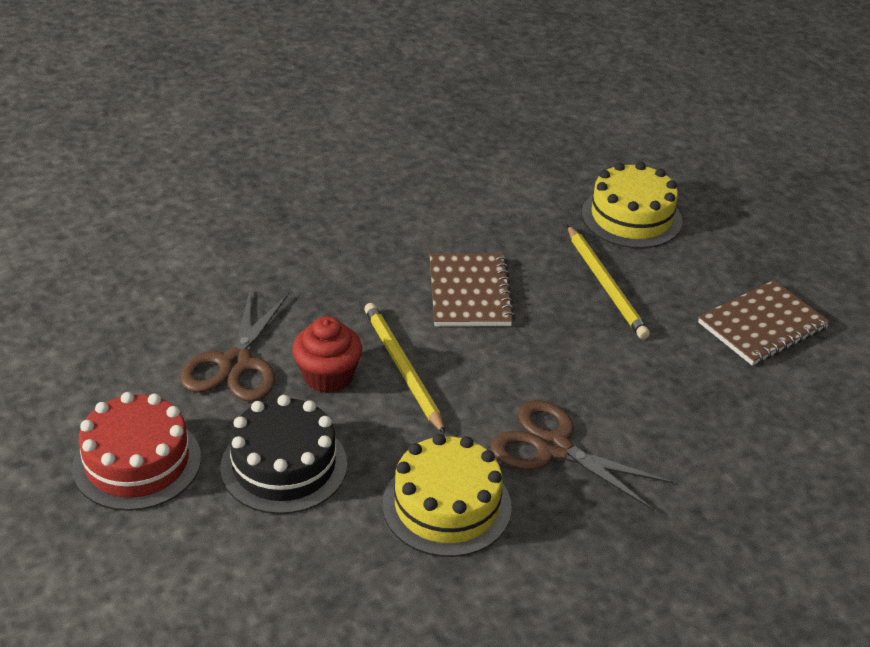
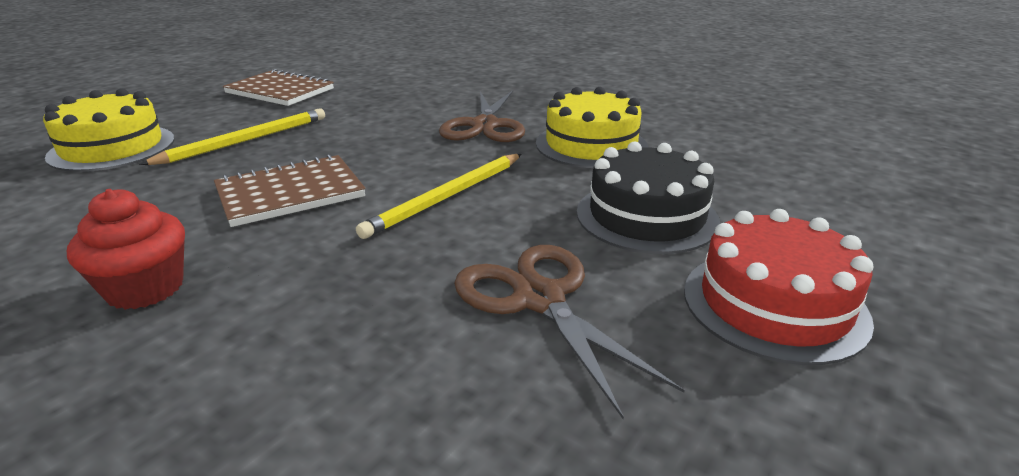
camera: 115 degrees left, 10 degrees down
brown scissors [180,290,289,402] -> brown scissors turned 105 degrees counterclockwise [454,245,685,420]
red cupcake [292,316,362,393] -> red cupcake moved to [67,189,185,310]

